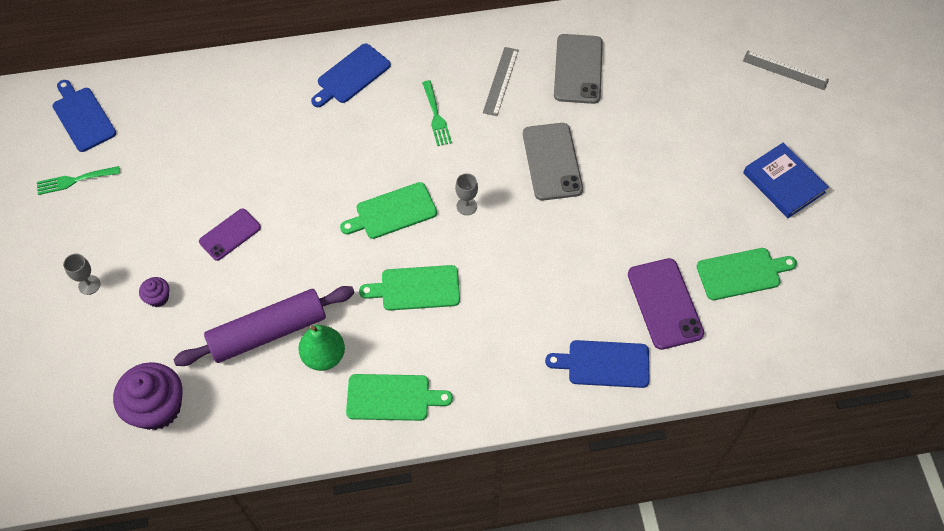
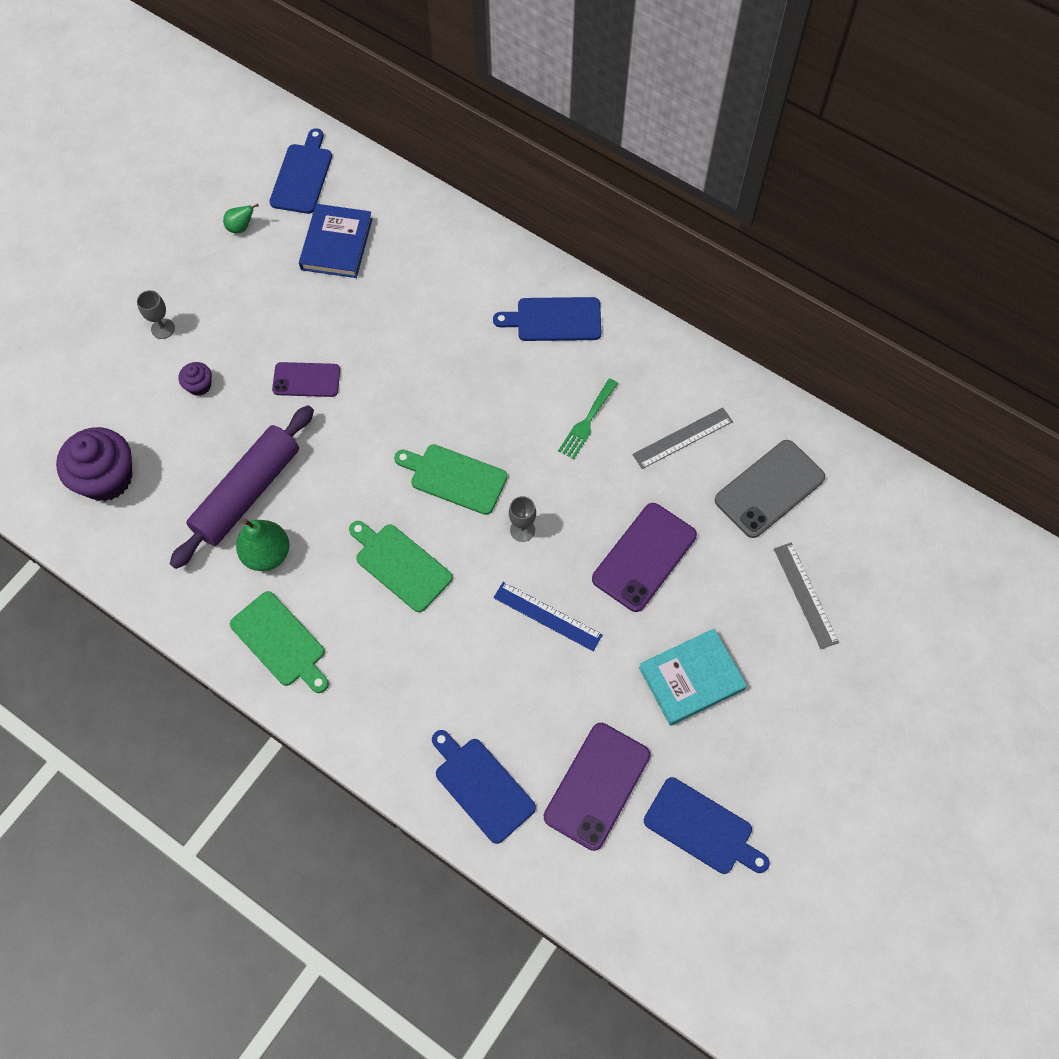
camera: 45 degrees right, 5 degrees up
green fork [37,166,120,195] -> green pear [223,204,259,233]
purple rolling pin [173,286,355,366] -> purple rolling pin turned 75 degrees counterclockwise [170,405,314,569]
grey phone [523,123,583,201] -> purple phone [592,503,697,612]
green cutting board [696,248,797,300] -> blue cutting board [644,777,770,874]
grey ruler [743,51,829,90] -> grey ruler moved to [774,543,839,649]
blue book [743,143,829,218] -> blue book moved to [299,204,372,278]
none -> blue ruler [493,582,603,651]
none -> turquoise book [639,629,747,725]

